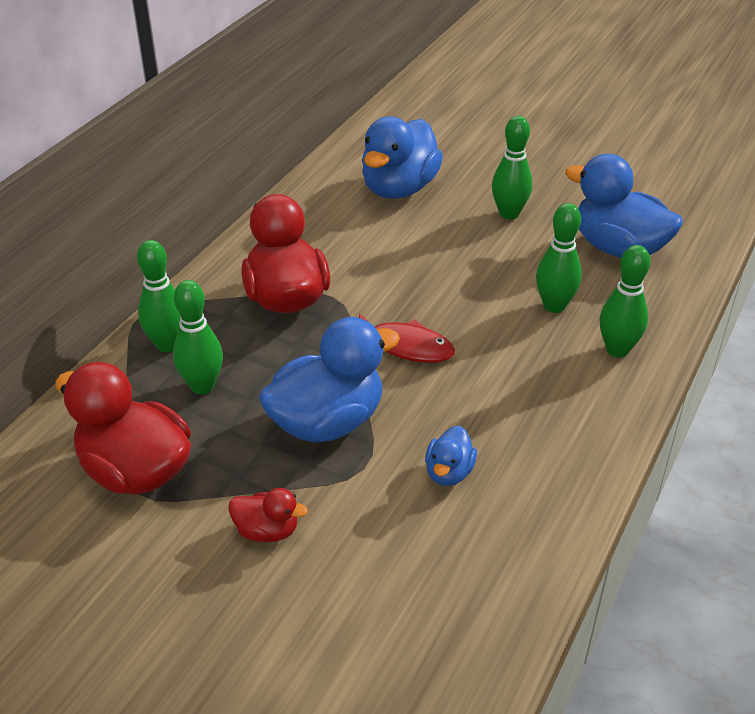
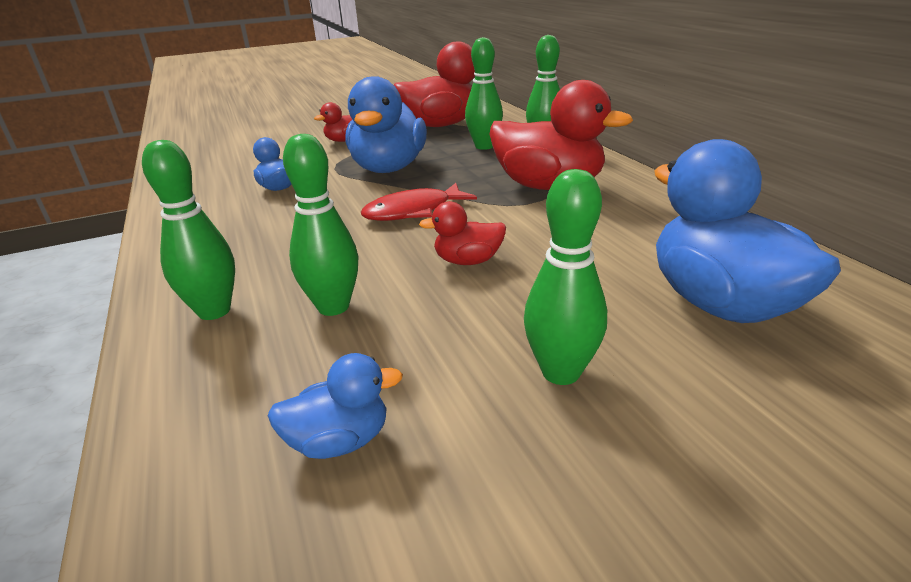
camera: 130 degrees right, 10 degrees down
blue duck [565,154,683,258] -> blue duck [267,353,403,459], size x0.49
none -> red duck [419,201,506,265]

